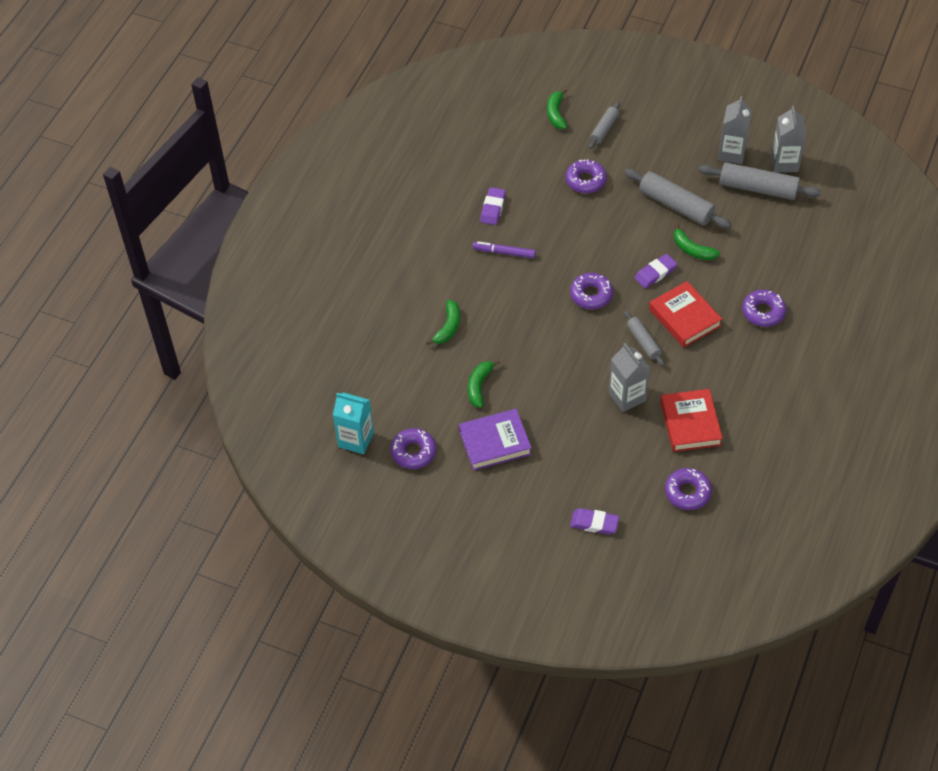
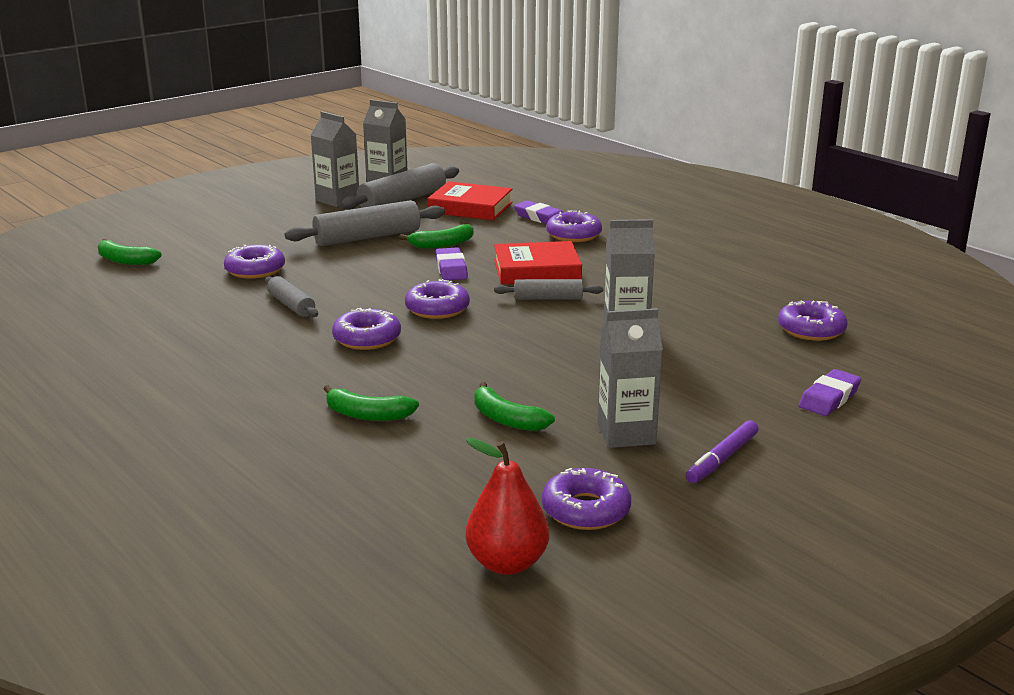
camera: 65 degrees left, 30 degrees down
turquoise carton [333,392,374,454] -> red pear [466,438,549,575]
green banana [426,300,460,345] -> green banana turned 150 degrees clockwise [324,385,419,421]
purple book [459,409,532,471] -> grey carton [597,308,663,448]
purple marker [473,242,536,258] -> purple marker moved to [686,420,759,483]
purple eraser [480,187,506,225] -> purple eraser moved to [514,200,564,224]
grey rolling pin [589,102,620,149] -> grey rolling pin moved to [265,276,318,317]
red book [661,389,723,452] -> red book moved to [427,181,512,220]
none -> purple donut [332,308,401,350]

